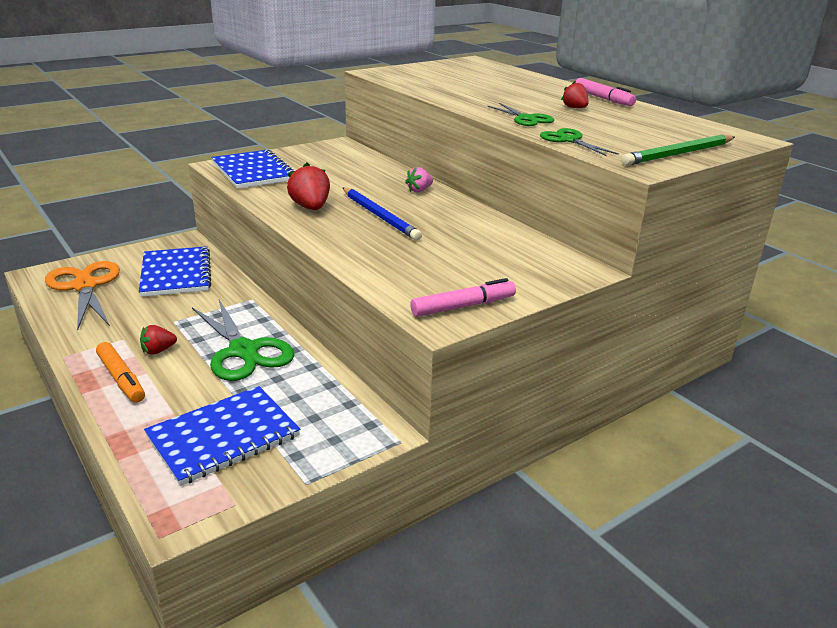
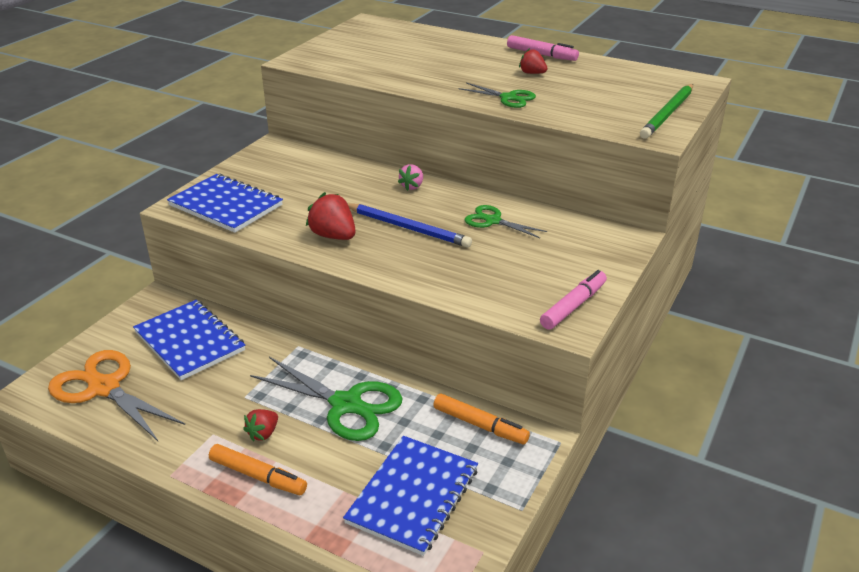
camera: 25 degrees left, 5 degrees up
green scissors [540,128,619,156] -> green scissors moved to [465,205,547,238]
none -> orange marker [433,393,530,444]

